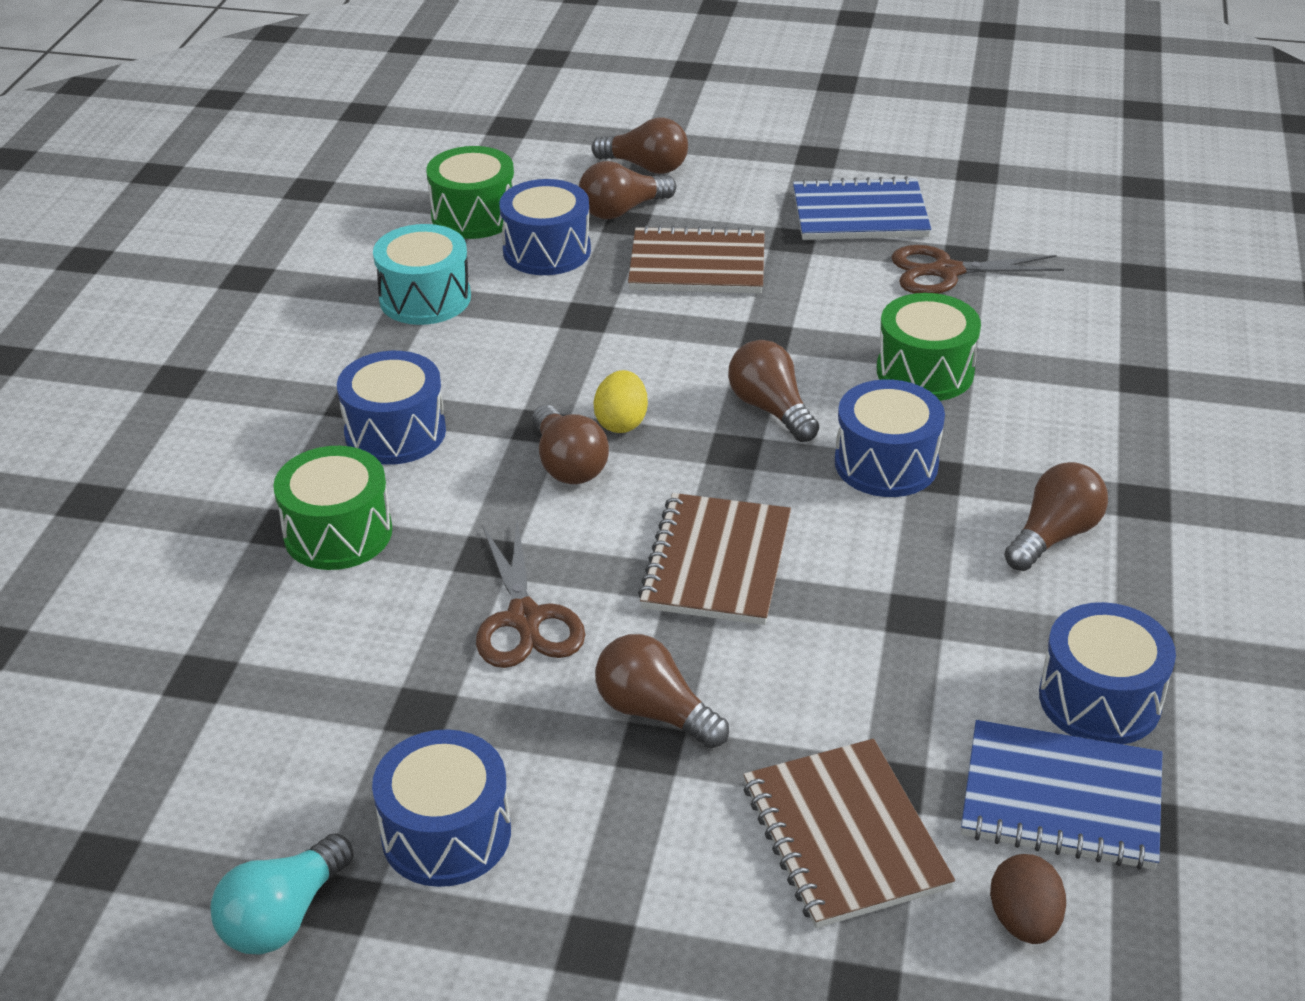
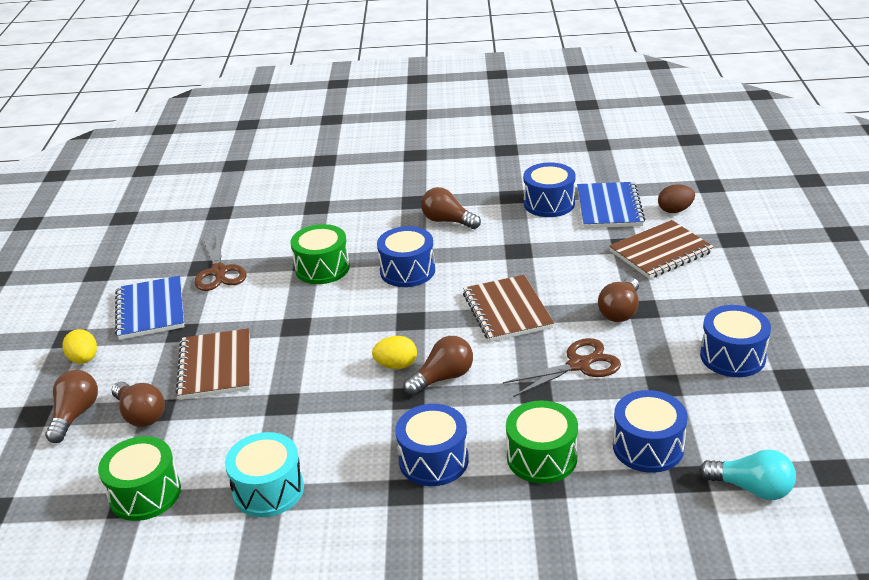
camera: 100 degrees left, 5 degrees down
turquoise light bulb [210,833,354,955] -> turquoise light bulb moved to [699,449,796,500]
blue drum [499,179,591,275] -> blue drum moved to [613,390,688,473]
brown notebook [638,493,791,625] -> brown notebook turned 75 degrees clockwise [463,275,554,342]
brown light bulb [728,340,819,442] -> none
none -> yellow egg [63,329,97,364]

